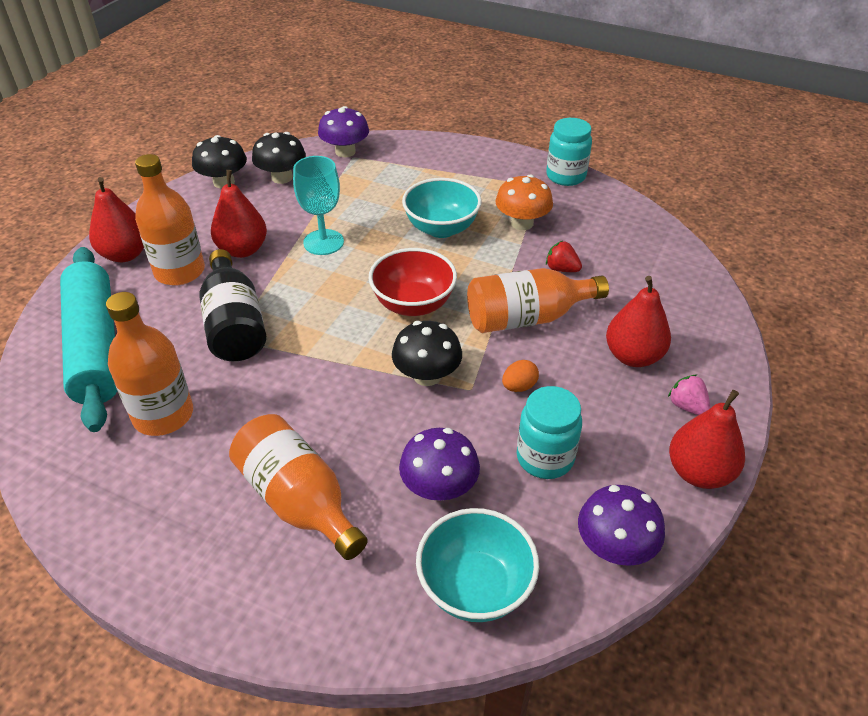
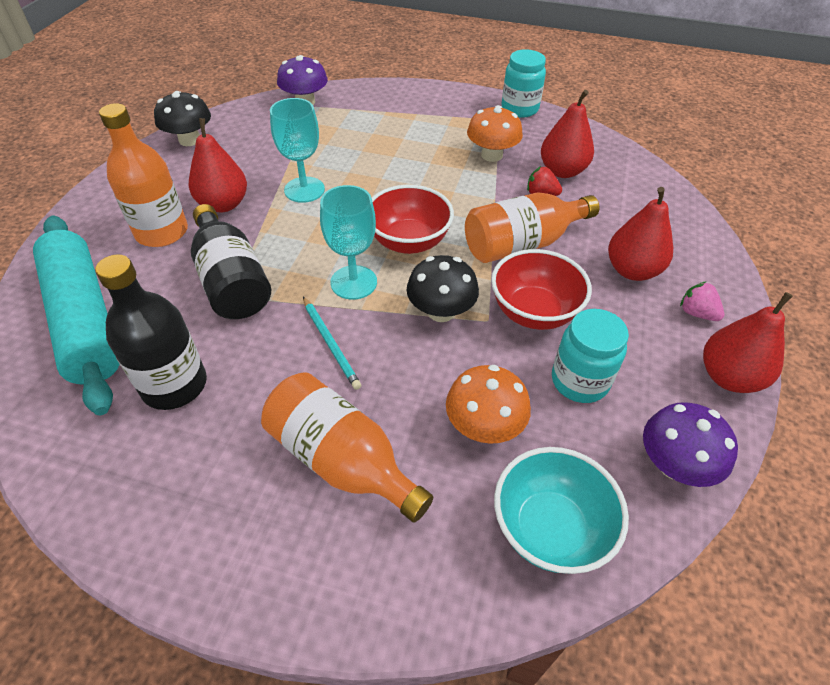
camera: 10 degrees left, 5 degrees up
red pear [89,177,144,262] -> red pear moved to [541,90,594,178]
orange bottle [106,292,193,436] -> black bottle [95,254,207,410]
black mushroom [252,132,306,184] -> none
purple mushroom [399,428,480,501] -> orange mushroom [446,365,531,444]
turquoise bowl [402,178,482,238] -> none
orange egg [502,360,539,392] -> red bowl [491,249,592,330]
none -> turquoise pencil [303,297,362,390]
none -> turquoise goblet [320,185,377,300]

